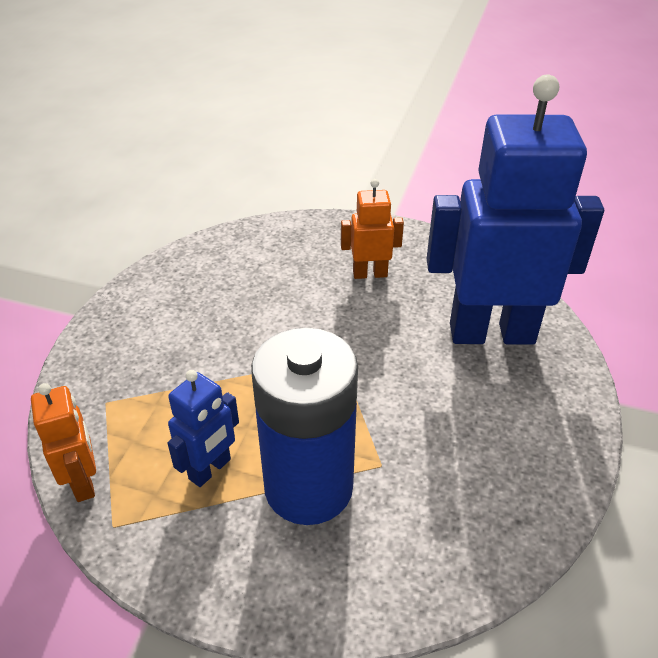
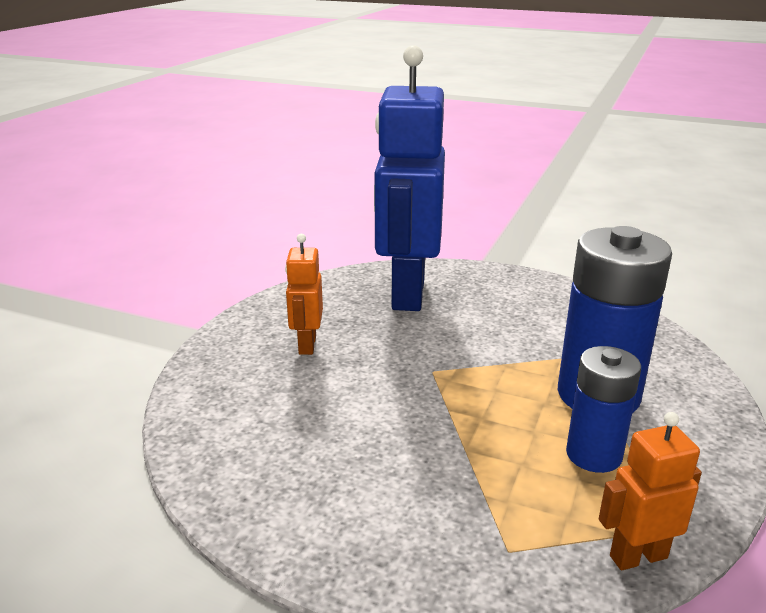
camera: 85 degrees left, 15 degrees down
blue robot [167,370,239,487] -> blue battery [566,346,641,473]

